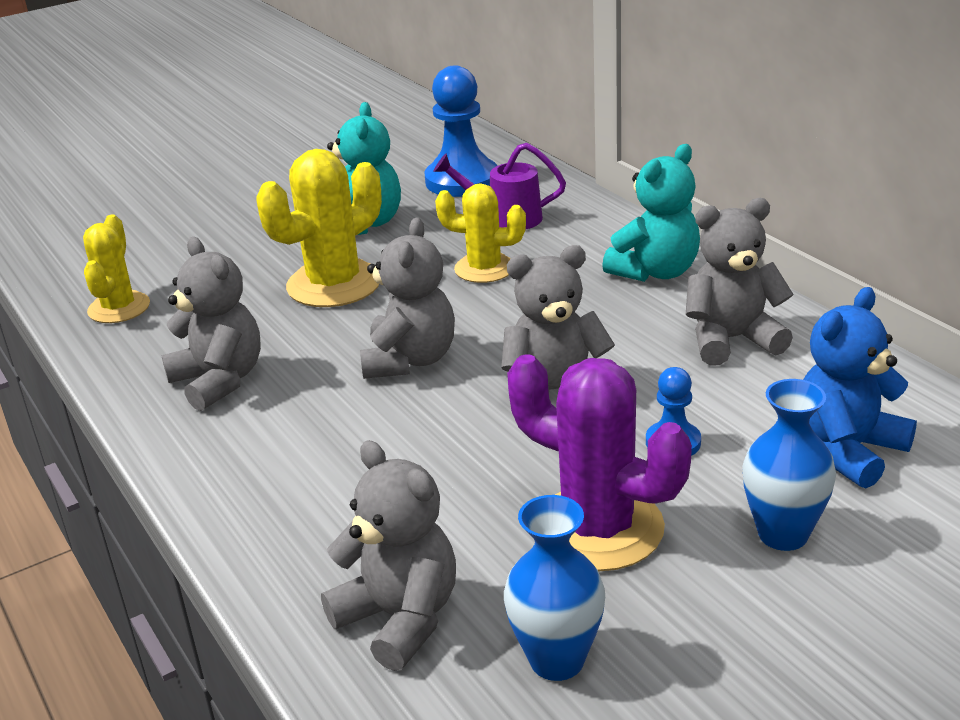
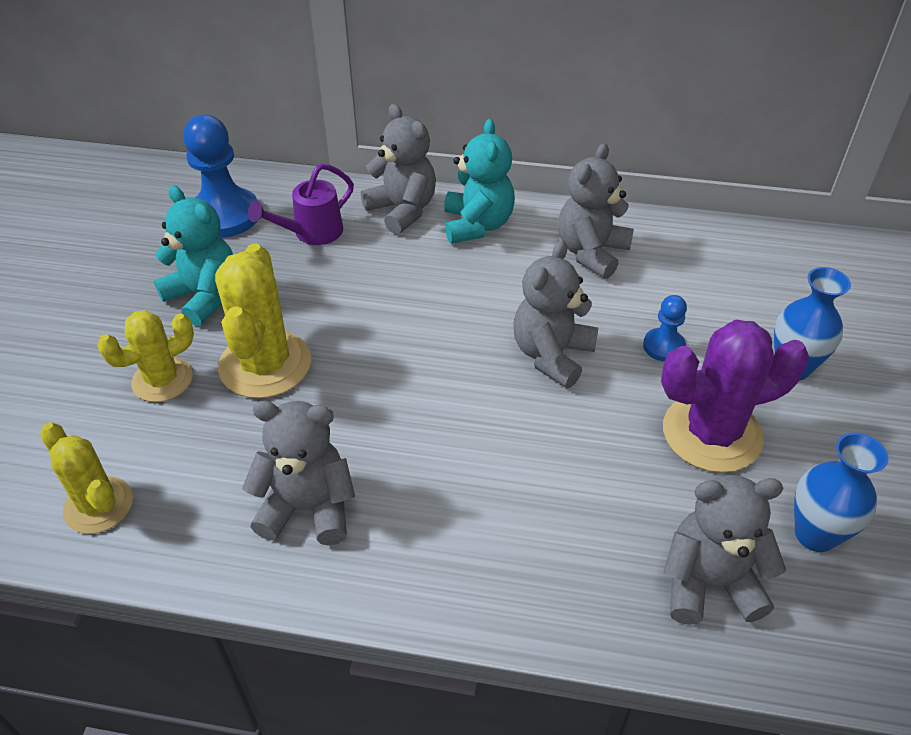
camera: 50 degrees left, 15 degrees up
grey teddy bear [360,217,455,379] -> grey teddy bear moved to [361,104,436,234]
yellow cactus [435,183,526,283] -> yellow cactus moved to [97,310,194,402]
blue teddy bear [803,287,917,488] -> none

